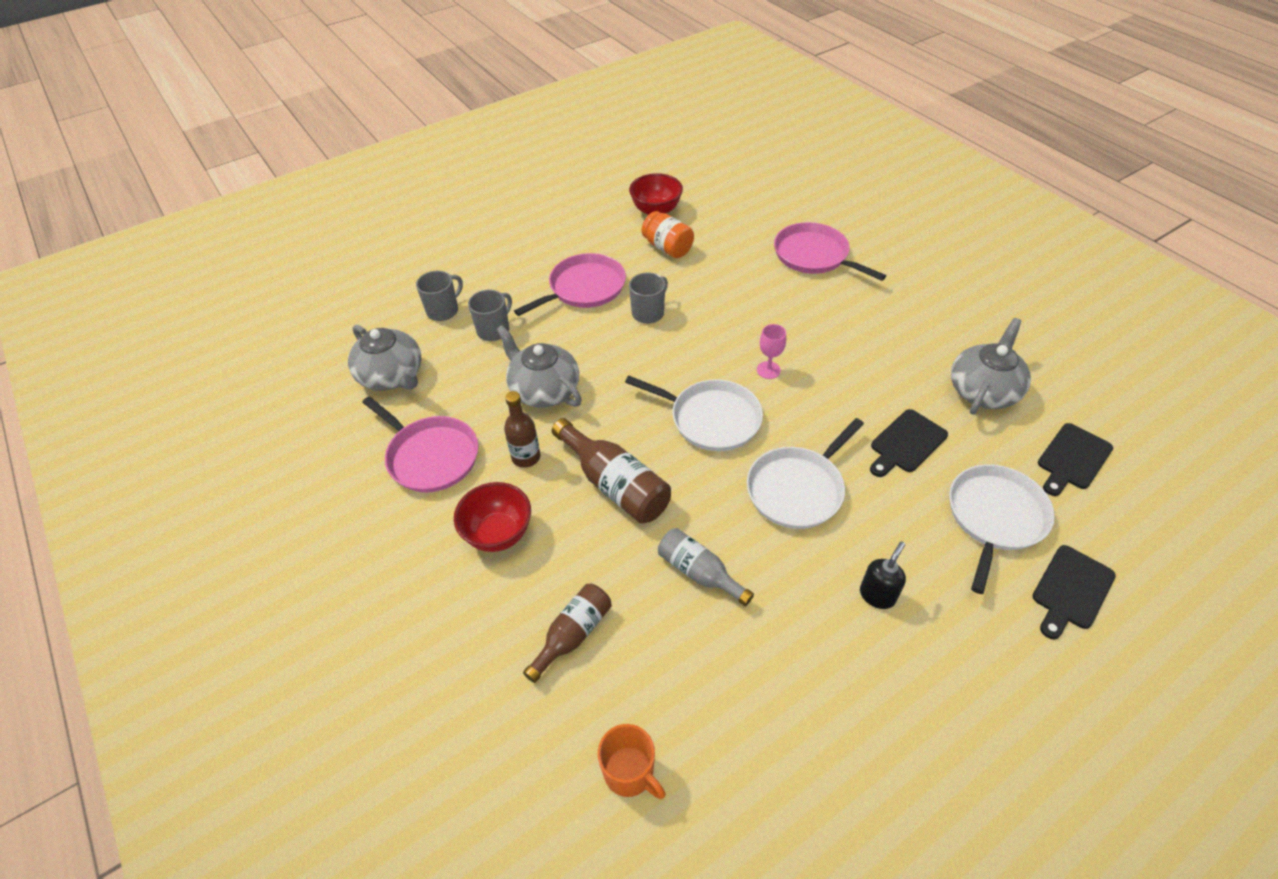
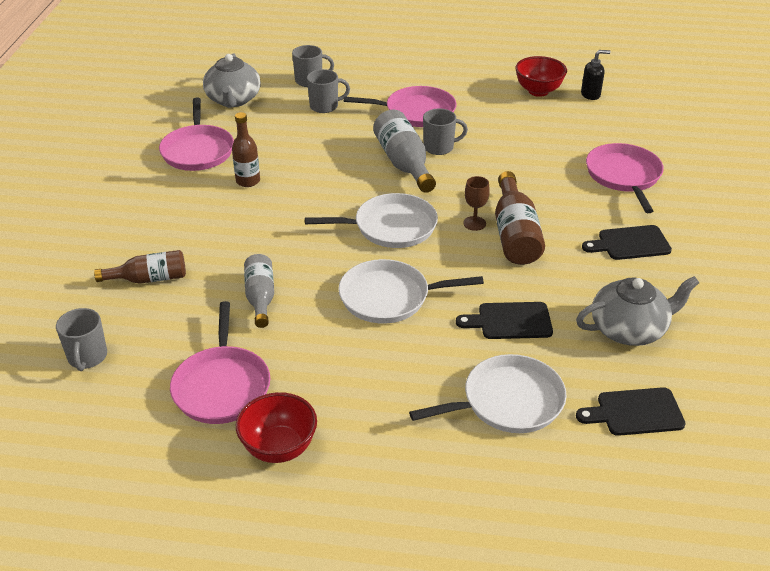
camera: 40 degrees right, 10 degrees down
red bowl [454,482,531,552] -> red bowl moved to [236,392,317,463]
grey teapot [496,325,582,408] -> none
brown bottle [552,418,671,524] -> brown bottle moved to [495,171,545,265]
orange mug [598,724,666,799] -> grey mug [56,308,107,371]
white pan [625,376,763,451] -> white pan turned 75 degrees counterclockwise [305,193,438,248]
orange jar [642,211,694,258] -> none
pink goblet [757,324,786,379] -> brown goblet [463,176,490,231]
black soap dispenser [860,541,906,609] -> black soap dispenser moved to [581,50,611,100]
black cutting board [1033,545,1116,639] -> black cutting board moved to [582,225,672,260]
none -> pink pan [170,301,270,424]
none -> grey bottle [373,110,436,193]

